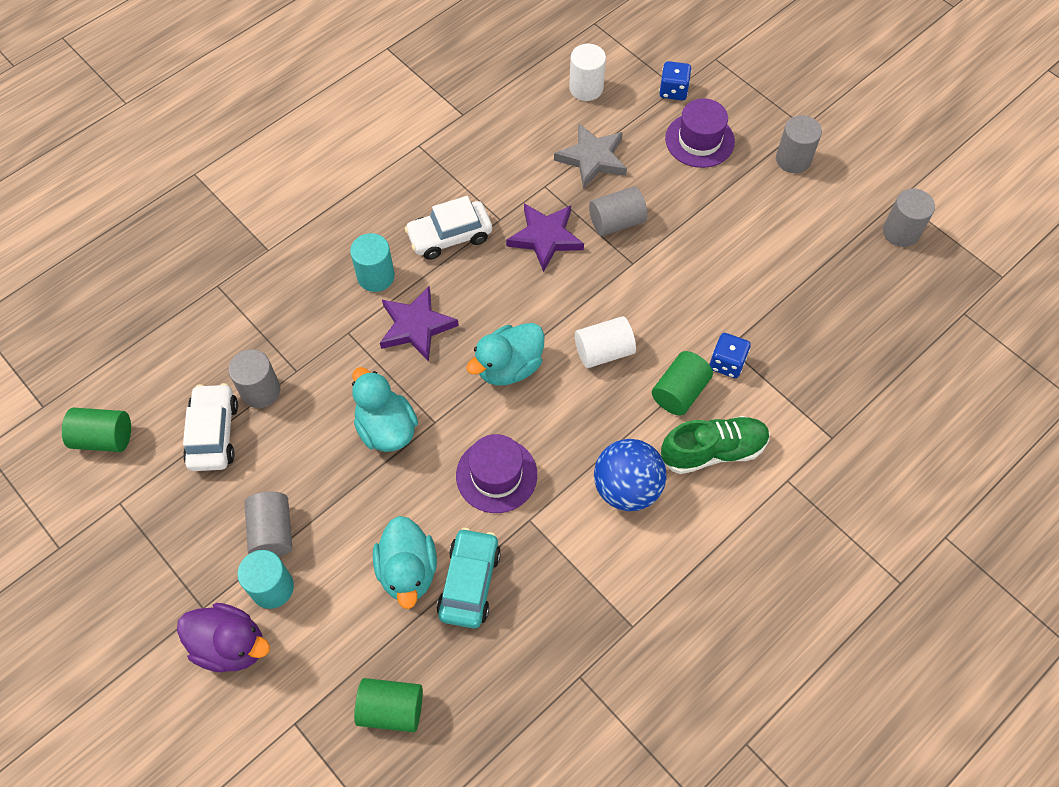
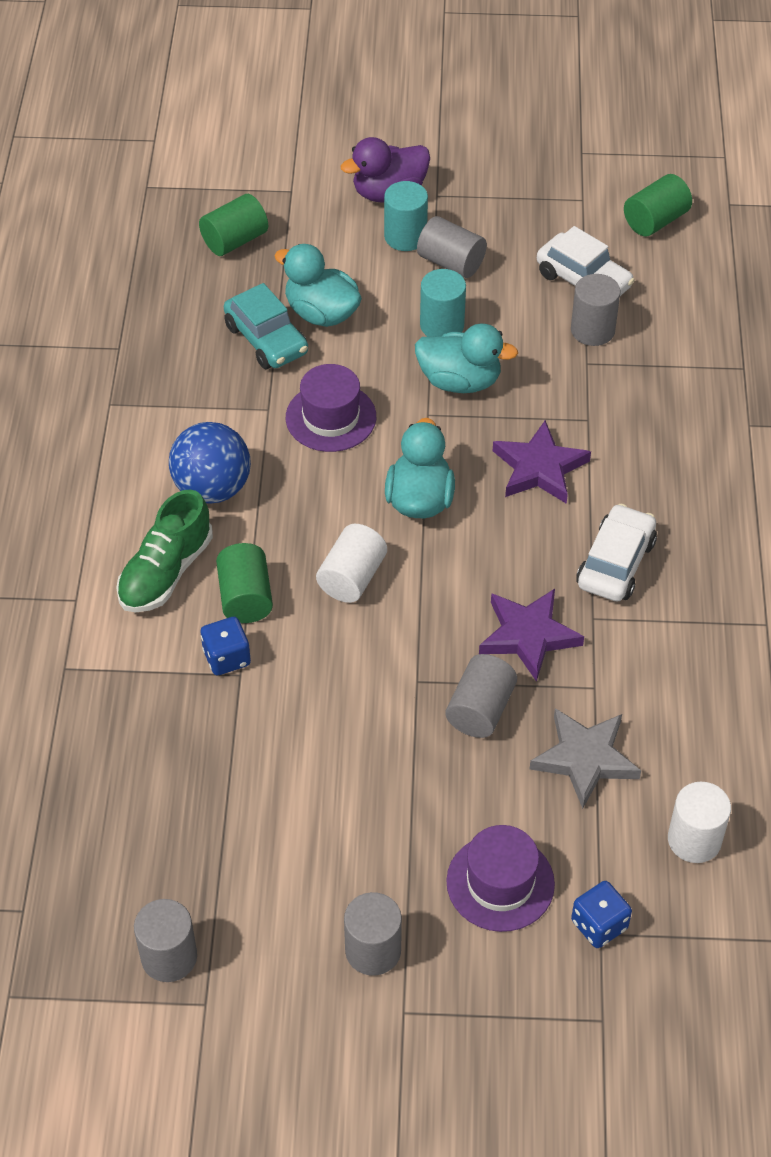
camera: 135 degrees right, 10 degrees down
turquoise cylinder [350,233,395,292] -> turquoise cylinder moved to [420,269,466,337]

